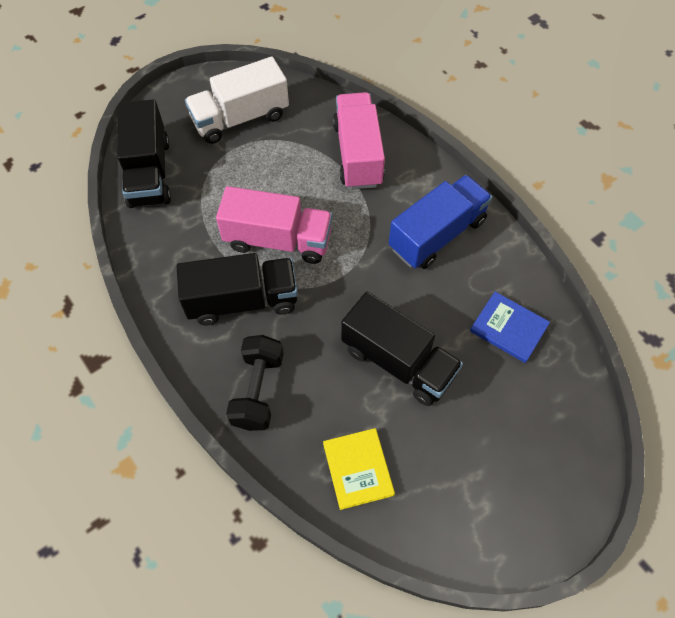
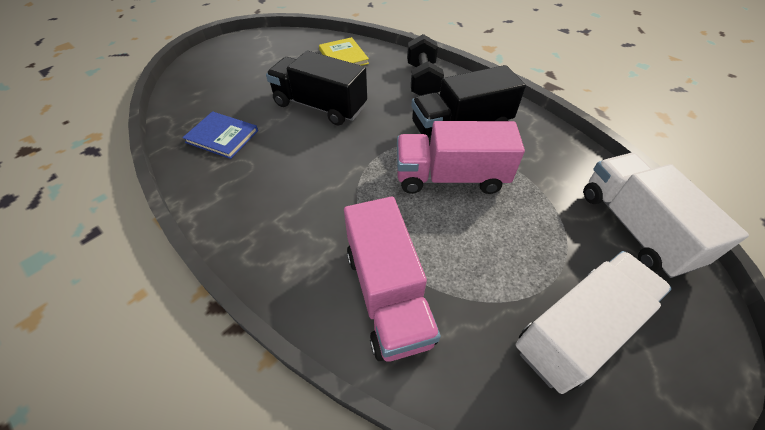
camera: 170 degrees right, 10 degrees down
black truck [118,99,171,208] -> white truck [584,153,749,278]
blue truck [389,175,493,269] -> none

